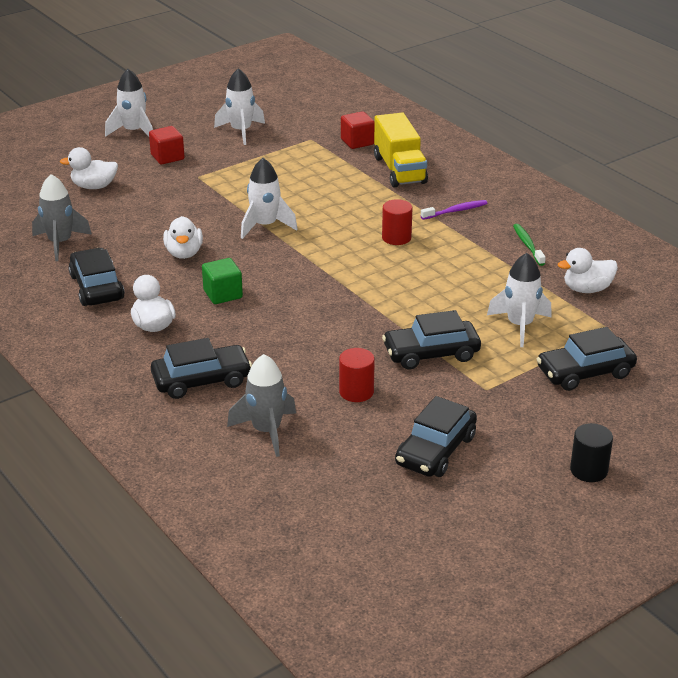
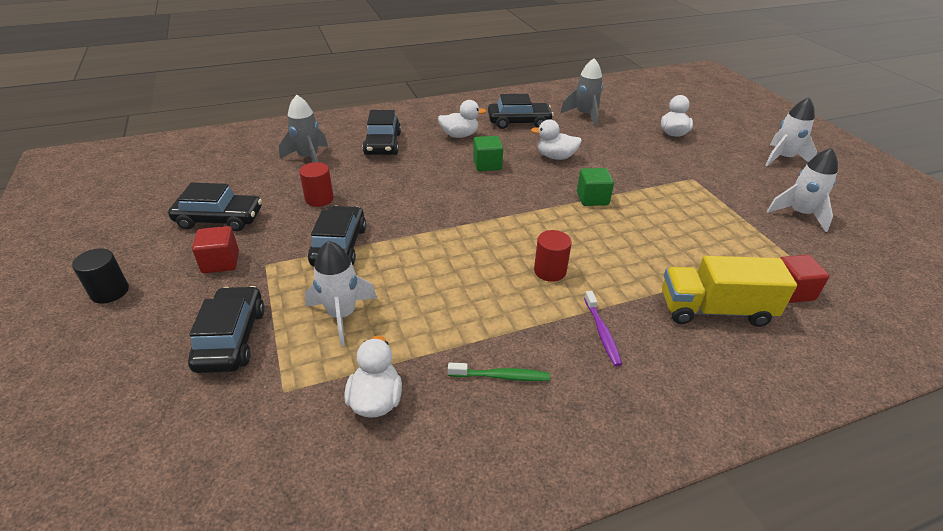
camera: 105 degrees right, 5 degrees up
red cube [149,126,185,165] -> red cube moved to [192,226,239,273]
white rocket [241,158,298,239] -> green cube [577,168,614,206]
black car [395,396,477,477] -> black car turned 135 degrees clockwise [168,183,262,231]

